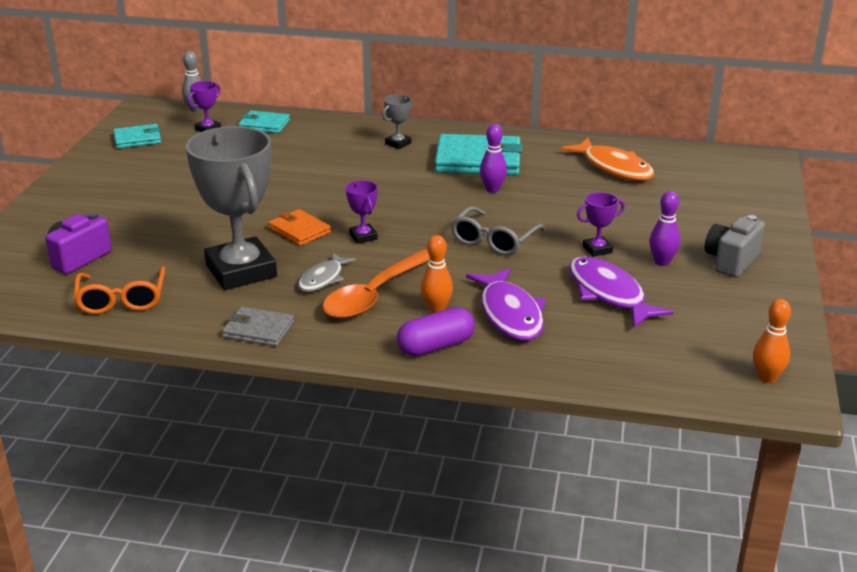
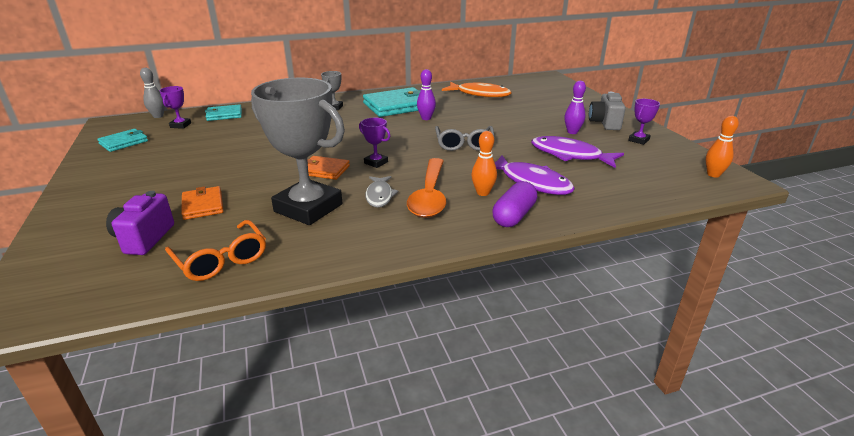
camera: 30 degrees left, 0 degrees up
grey wallet [222,306,294,347] -> none
purple trophy [577,192,625,257] -> purple trophy moved to [628,99,660,145]
none -> orange wallet [181,186,223,220]

